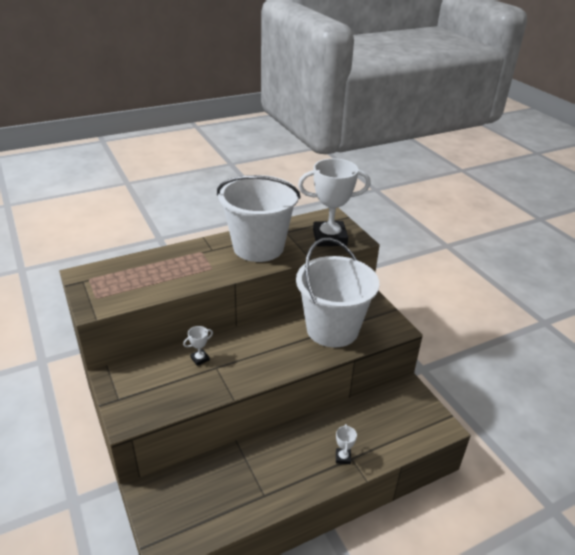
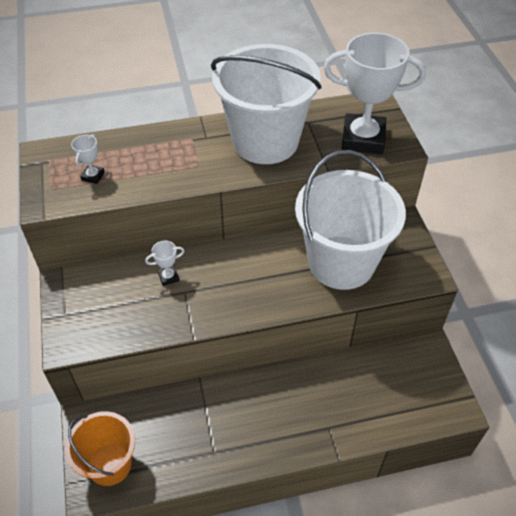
camera: 15 degrees right, 15 degrees up
white trophy [336,424,357,464] -> white trophy moved to [71,134,105,184]
none -> orange bucket [65,411,135,486]

